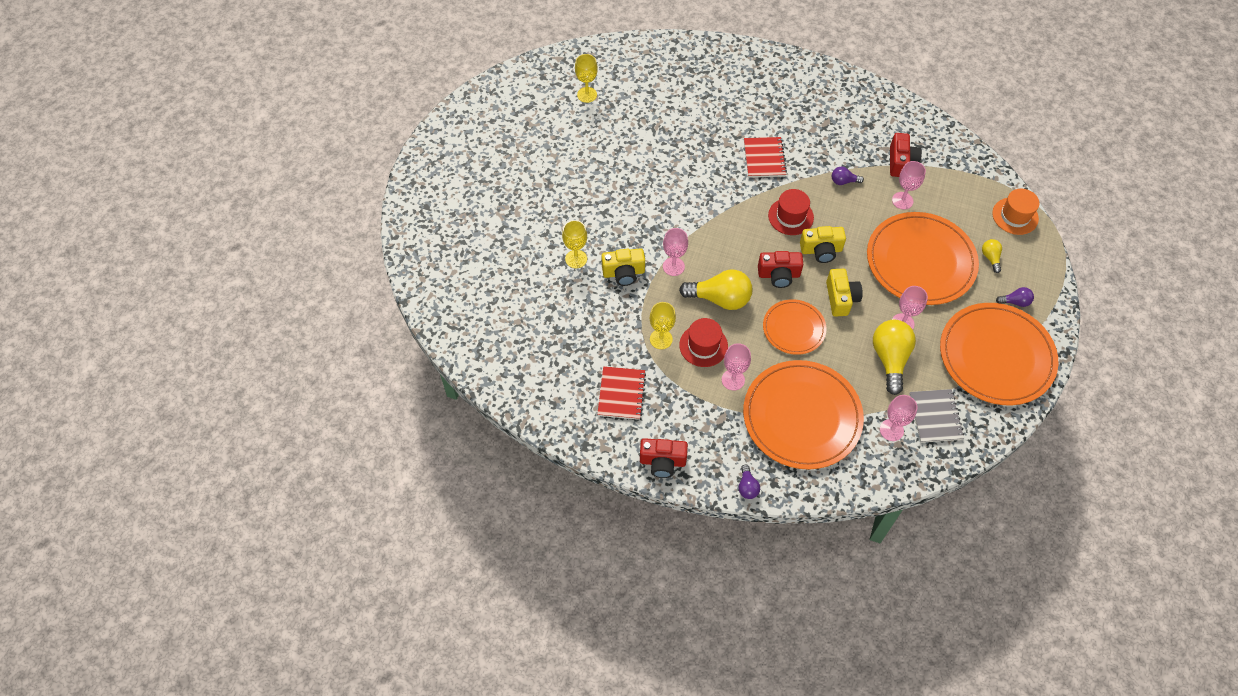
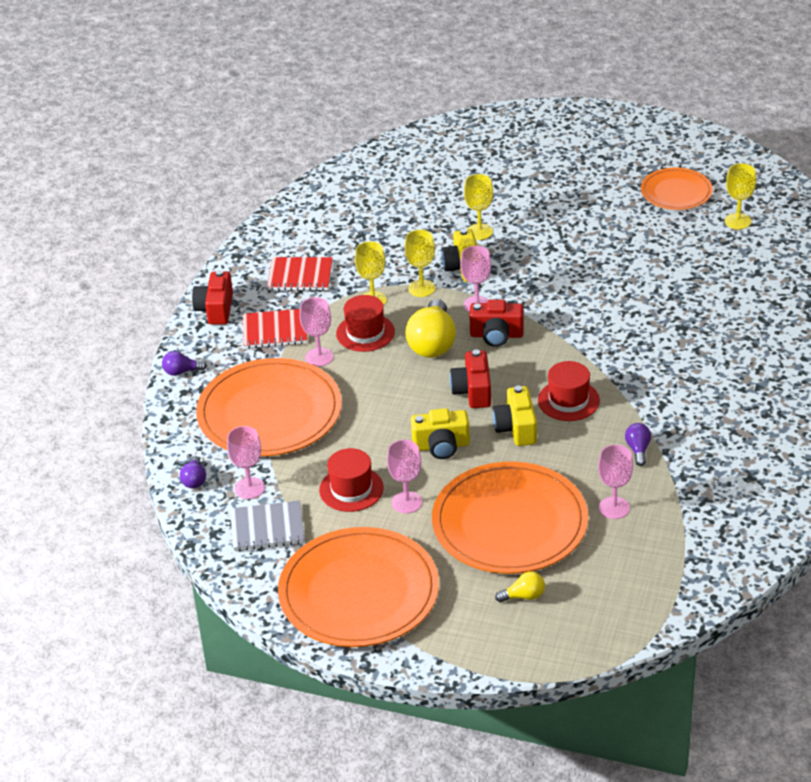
camera: 90 degrees right, 20 degrees down
red notebook [744,137,787,178] -> red notebook moved to [243,309,307,349]
orange plate [763,299,826,355] -> orange plate moved to [641,168,713,210]
yellow light bulb [873,320,916,395] -> red hat [319,448,384,512]
red camera [890,133,922,177] -> red camera moved to [469,300,524,347]
orange hat [992,189,1039,235] -> none
purple light bulb [996,287,1034,307] -> purple light bulb moved to [180,456,206,488]
none -> yellow goblet [405,230,435,297]

